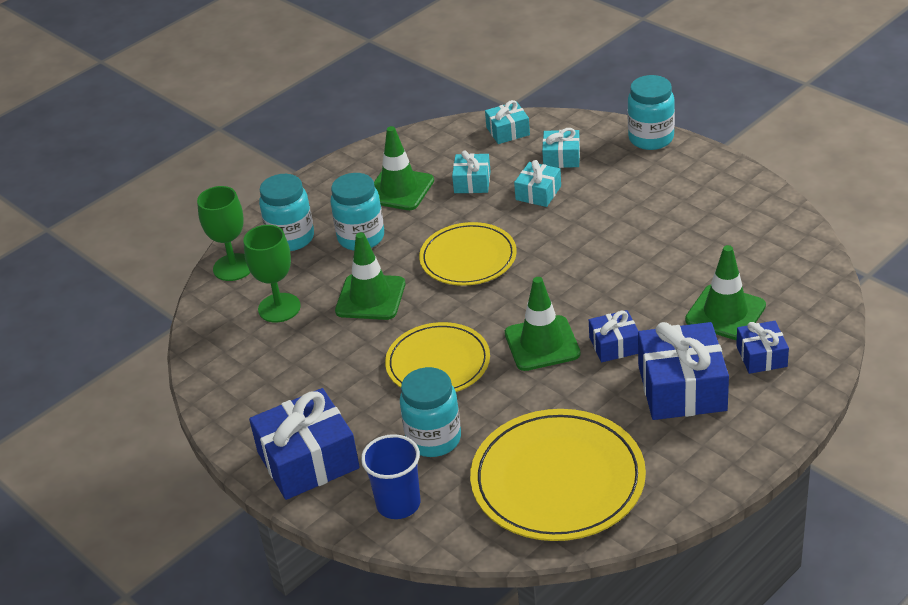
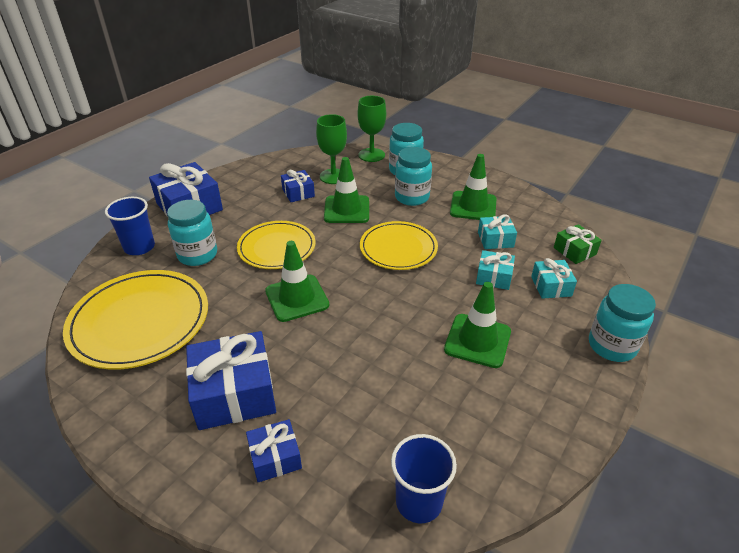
camera: 75 degrees right, 0 degrees up
turquoise gift [485,100,530,144] -> green gift [554,224,602,264]
blue gift [589,310,638,362] -> blue gift moved to [281,170,315,202]
green traffic cone [685,245,766,340] -> green traffic cone moved to [444,282,511,368]
none -> blue cup [391,434,457,523]

